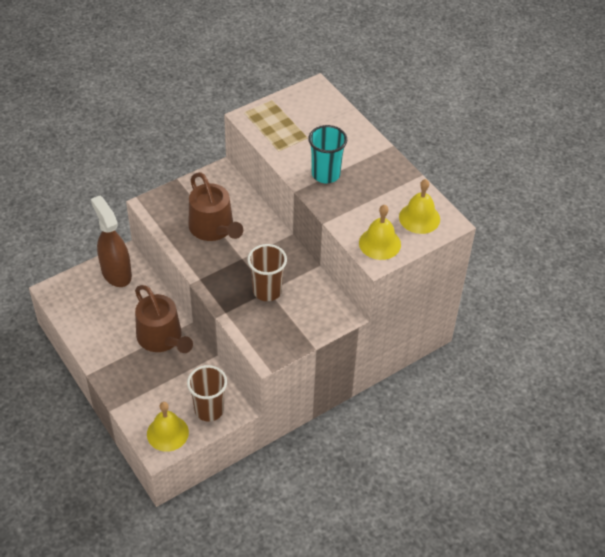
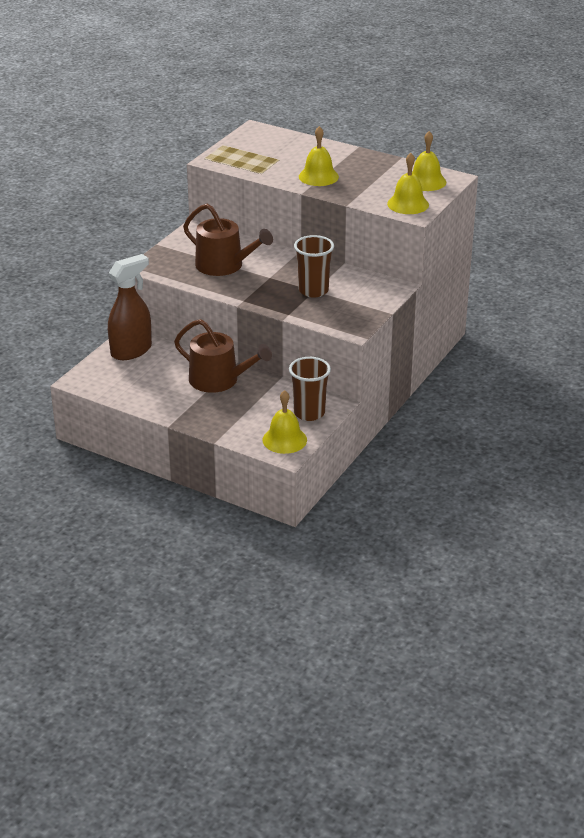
camera: 25 degrees left, 15 degrees down
brown spray bottle [91,196,132,287] -> brown spray bottle turned 105 degrees clockwise [108,254,152,360]
turquoise cup [308,125,347,183] -> yellow bell [299,126,339,186]

